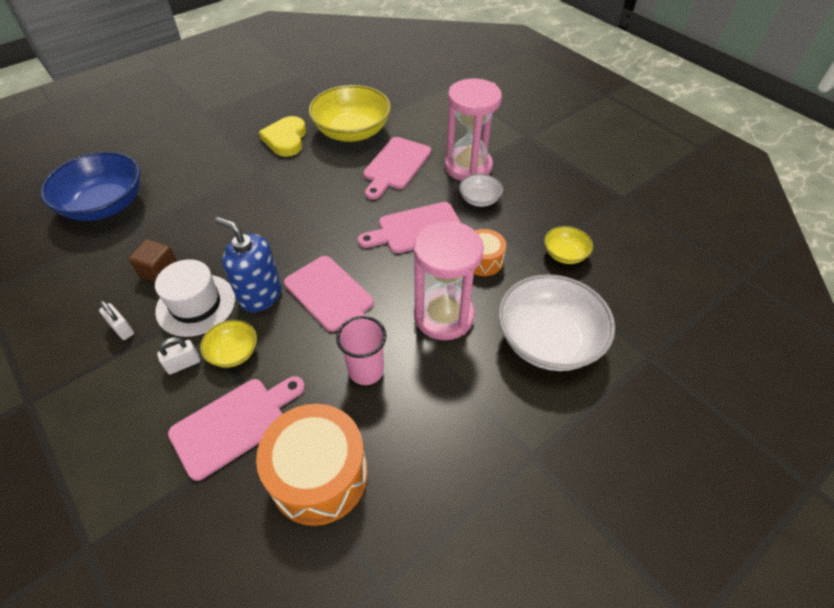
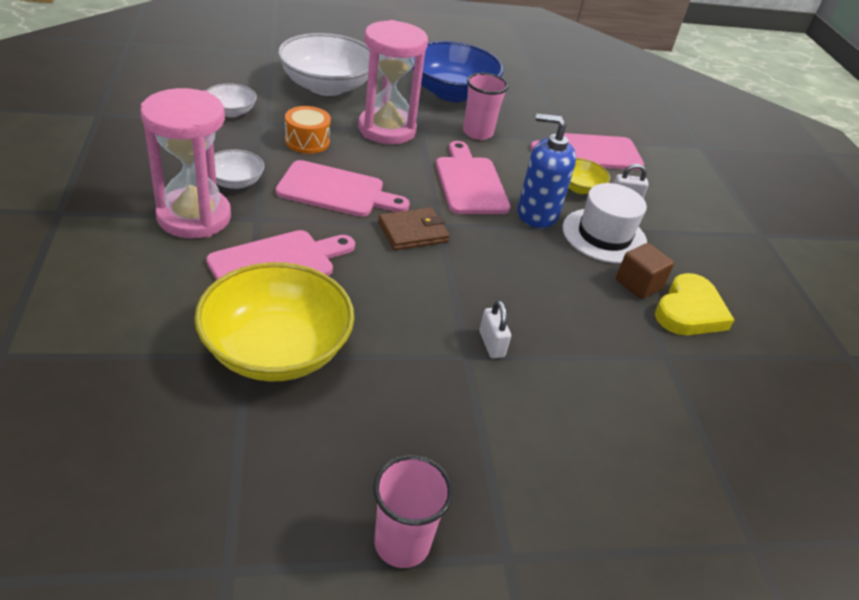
camera: 155 degrees left, 10 degrees down
blue bowl [40,152,140,221] -> blue bowl moved to [412,41,504,102]
white padlock [99,301,134,340] -> white padlock moved to [479,300,511,358]
blue soap dispenser [215,217,282,312] -> blue soap dispenser turned 135 degrees clockwise [518,113,576,228]
orange drum [256,404,368,526] -> none
yellow heart [259,116,306,157] -> yellow heart moved to [655,273,734,335]
yellow bowl [544,226,593,264] -> white bowl [206,83,257,117]
none -> pink cup [373,455,453,568]
none -> brown wallet [378,207,450,250]

